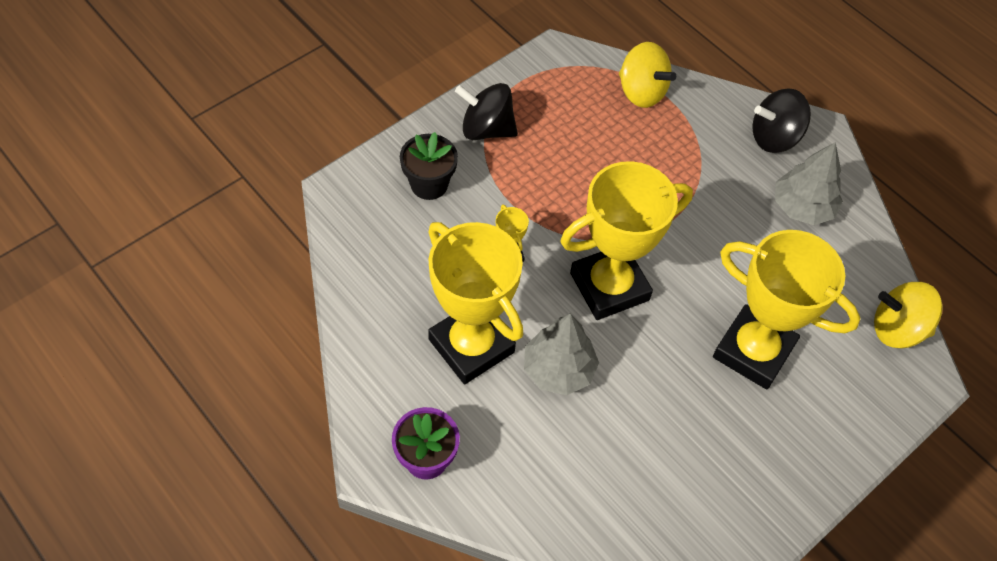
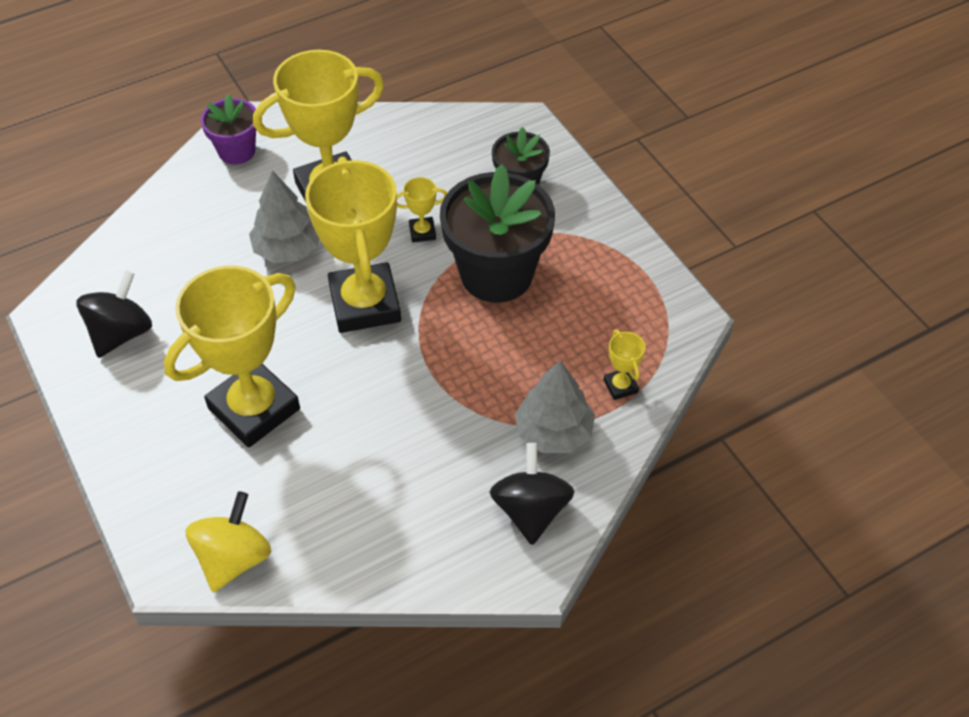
camera: 105 degrees right, 5 degrees down
black spinning top [455,83,518,140] -> black spinning top moved to [76,270,152,358]
yellow spinning top [619,42,676,108] -> yellow trophy [604,329,645,400]
grey tree [775,142,843,225] -> grey tree moved to [515,360,595,453]
none -> black flower pot [440,164,555,303]

